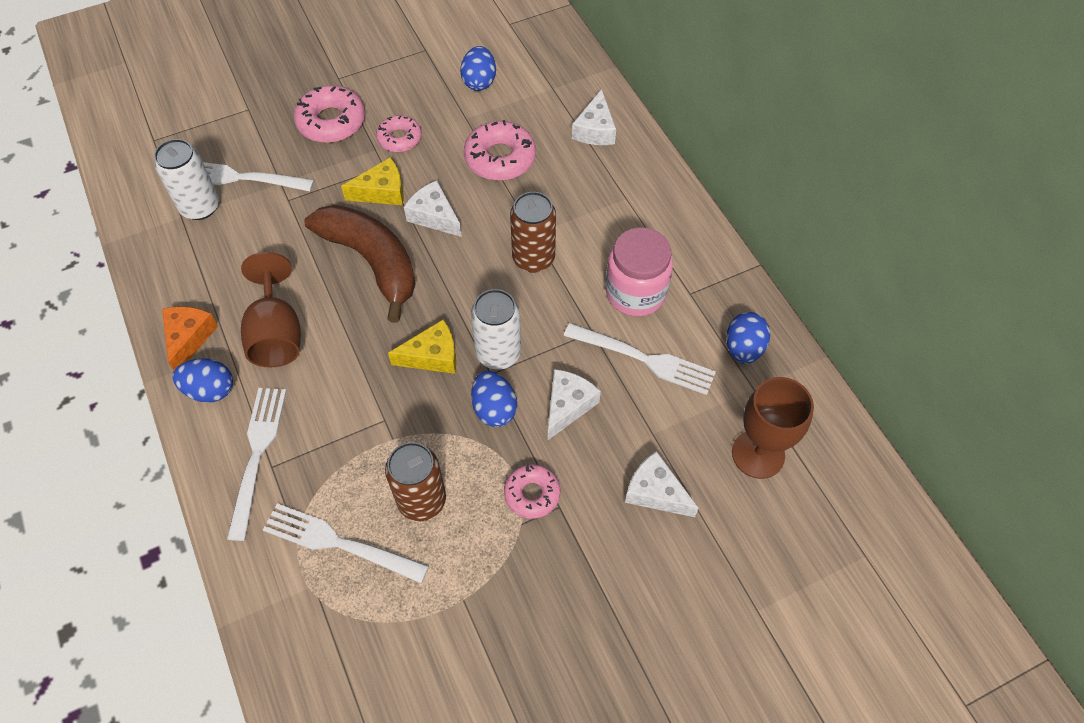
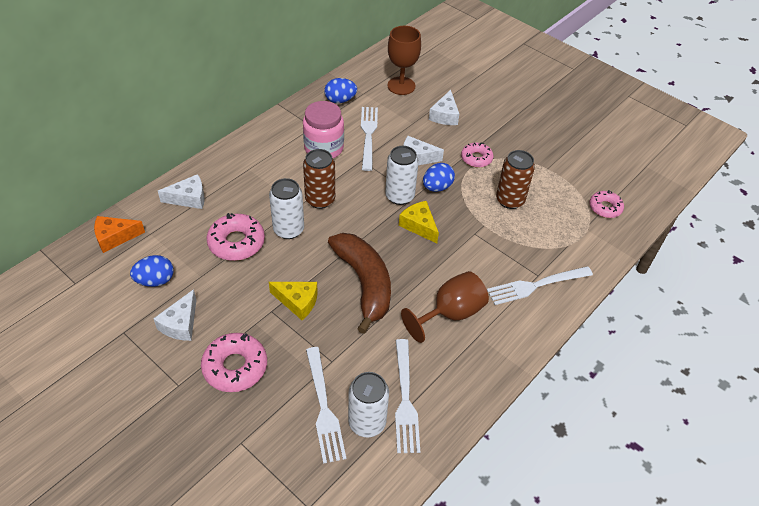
camera: 115 degrees left, 10 degrees down
orange cheese [162,307,218,370] -> orange cheese moved to [94,216,145,253]
blue egg [172,358,233,403] -> none
white fork [263,503,429,583] -> white fork moved to [395,339,420,453]
brown banana [304,205,416,323] -> brown banana turned 135 degrees clockwise [328,233,391,334]
yellow cheese [341,158,404,205] -> yellow cheese turned 150 degrees clockwise [269,282,318,320]
pink donut [376,115,422,152] -> pink donut moved to [589,190,624,218]
white cheese [404,180,462,237] -> white cheese moved to [153,289,196,341]
none -> white can [269,178,304,239]

